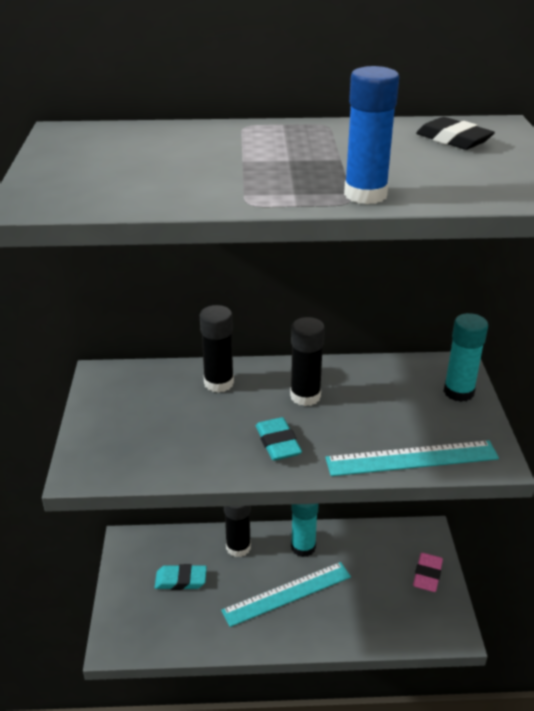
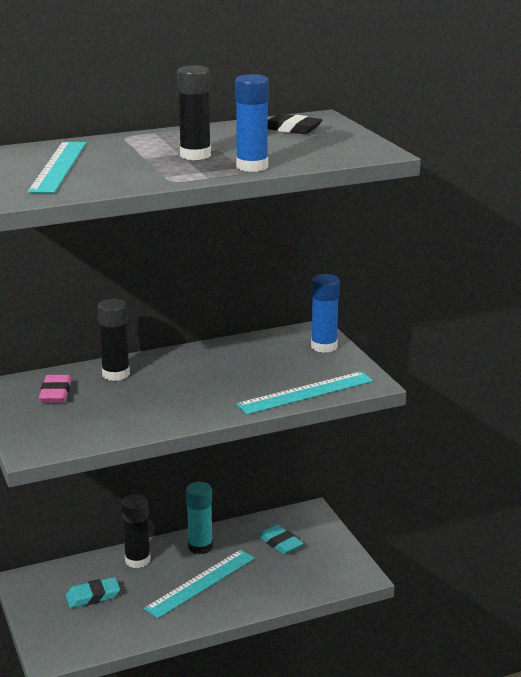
camera: 20 degrees left, 10 degrees down
turquoise eraser [256,417,302,461] -> turquoise eraser moved to [258,525,303,554]
black glue stick [290,317,325,406] -> black glue stick moved to [177,65,211,160]
pink eraser [413,553,443,592] -> pink eraser moved to [39,375,72,403]
turquoise glue stick [444,313,488,402] -> blue glue stick [311,274,340,353]
none -> turquoise ruler [28,142,86,193]

